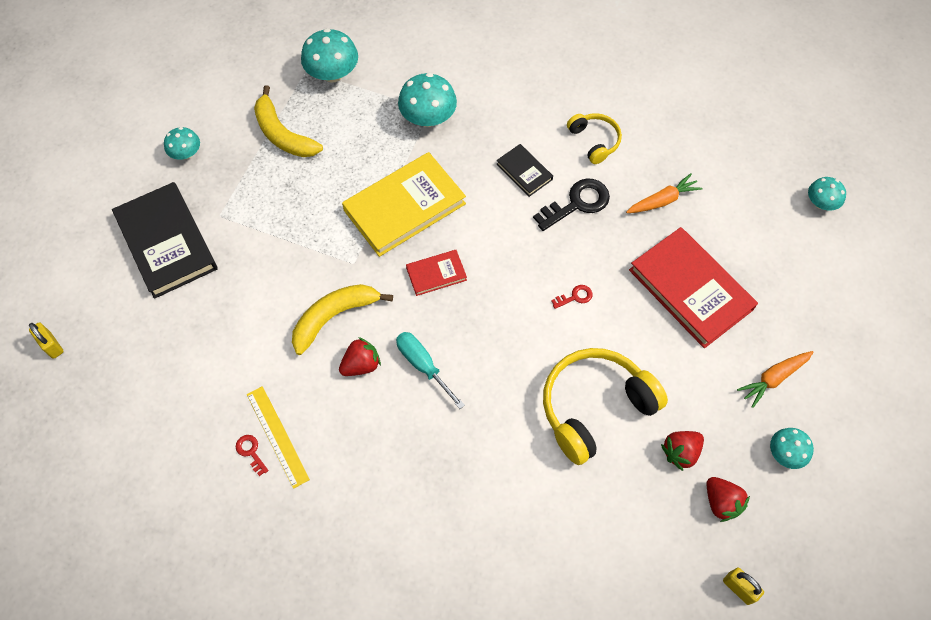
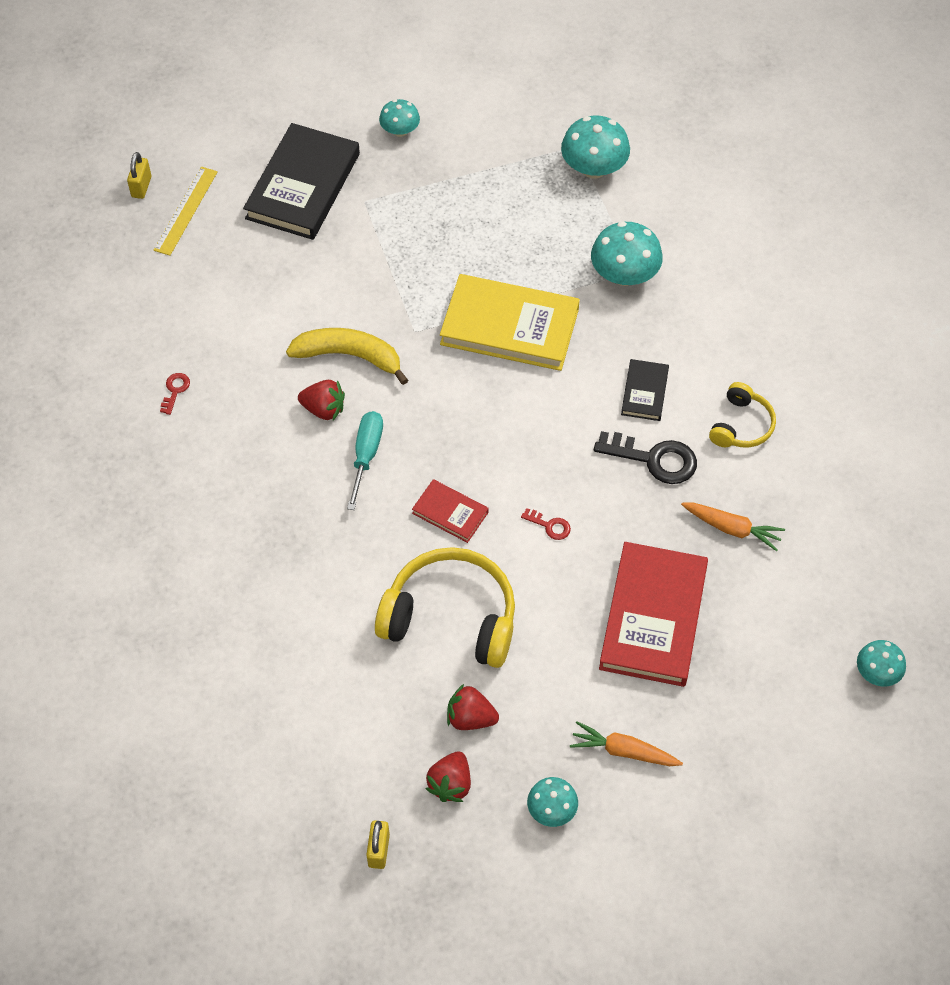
camera: 50 degrees right, 5 degrees down
yellow ruler [247,386,310,489] -> yellow ruler moved to [154,167,218,256]
yellow banana [254,85,323,157] -> none
red book [406,250,467,296] -> red book moved to [412,479,489,543]

